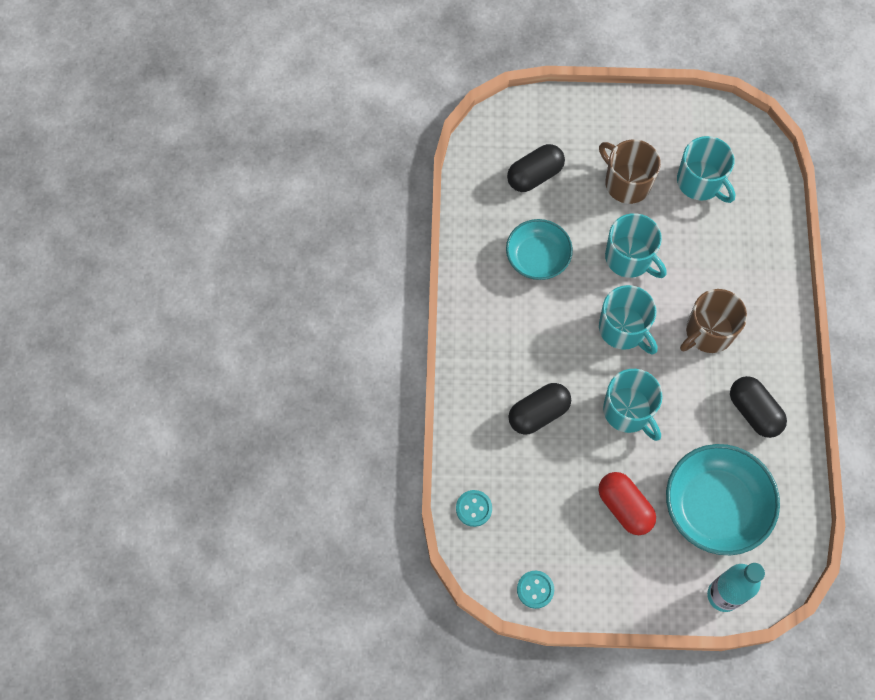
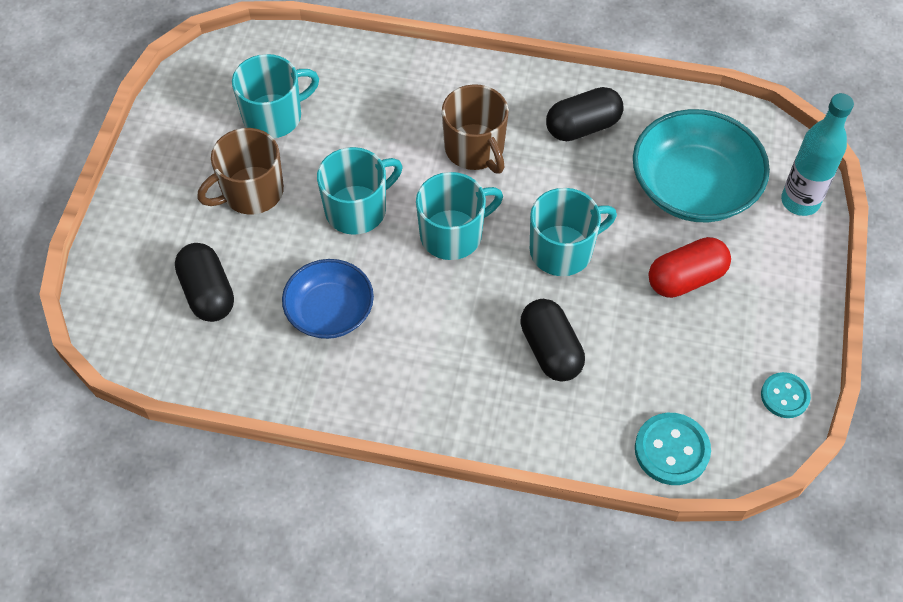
camera: 80 degrees left, 10 degrees down
turquoise button [456,490,492,527] -> turquoise button [635,413,711,485], size x1.52
turquoise bowl [506,219,573,280] -> blue bowl [282,259,374,339]

